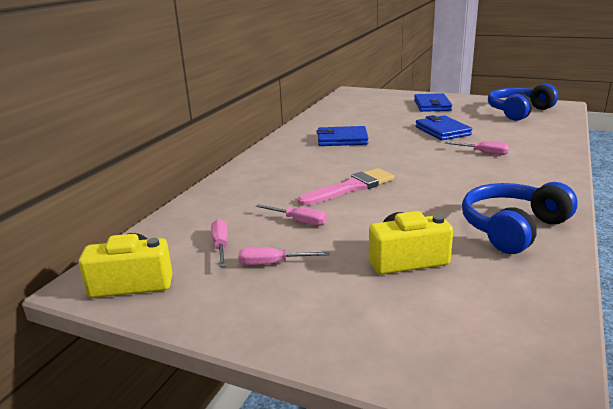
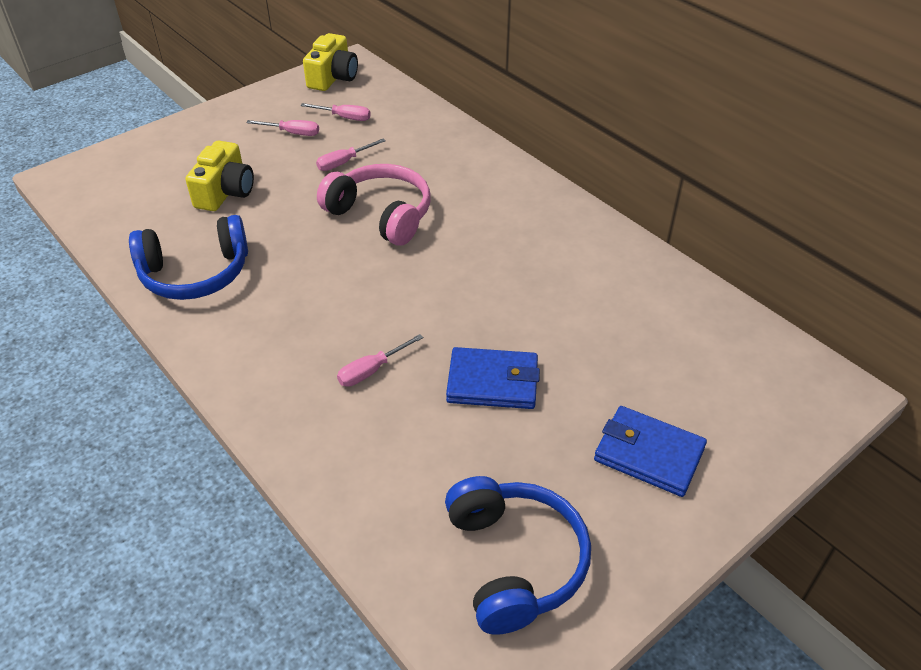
camera: 115 degrees right, 20 degrees up
pink screwdriver [238,247,329,265] -> pink screwdriver turned 75 degrees clockwise [246,120,319,136]
pink brush [298,168,395,206] -> pink headphones [317,164,430,246]
blue wallet [317,126,368,146] -> none
blue headphones [462,182,578,254] -> blue headphones turned 90 degrees clockwise [129,215,248,300]

